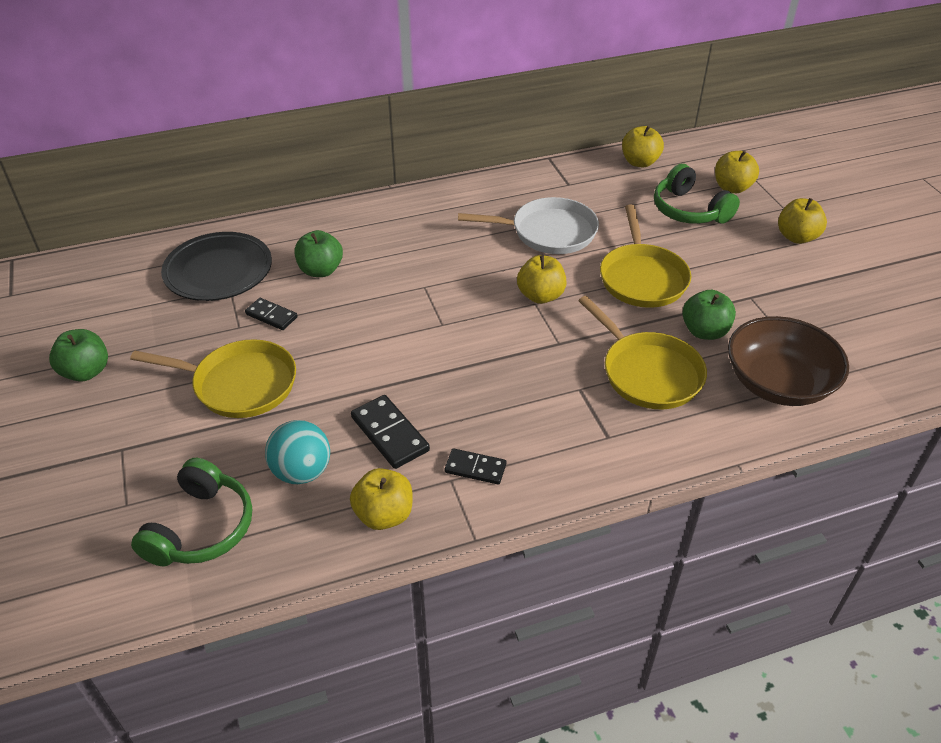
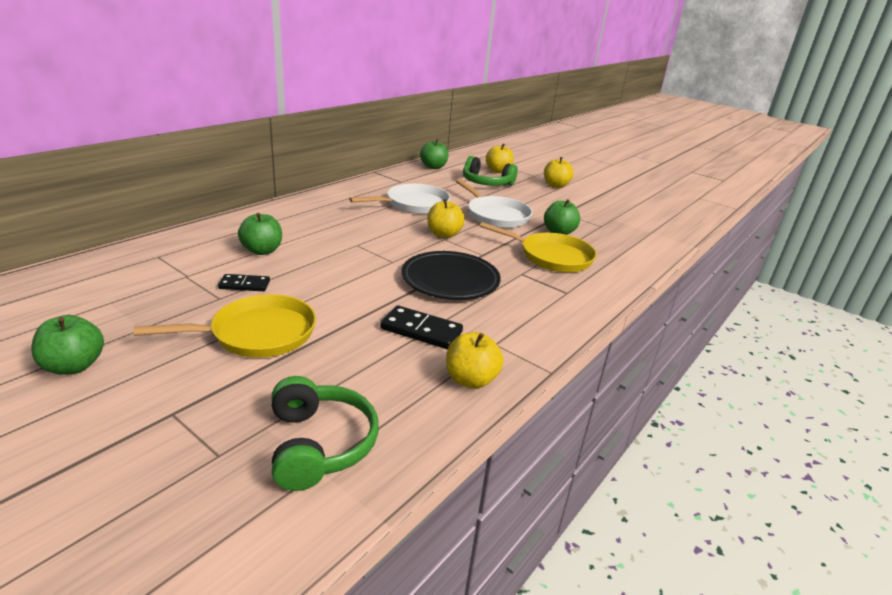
camera: 35 degrees left, 15 degrees down
black plate [161,232,272,301] -> black plate moved to [401,251,501,300]
turquoise ball [265,420,330,484] -> none
black domino [445,448,506,484] -> none
yellow pan [600,205,691,308] -> white pan [456,179,533,228]
yellow apple [622,126,664,167] -> green apple [420,139,449,169]
brown bowl [728,316,849,406] -> none

